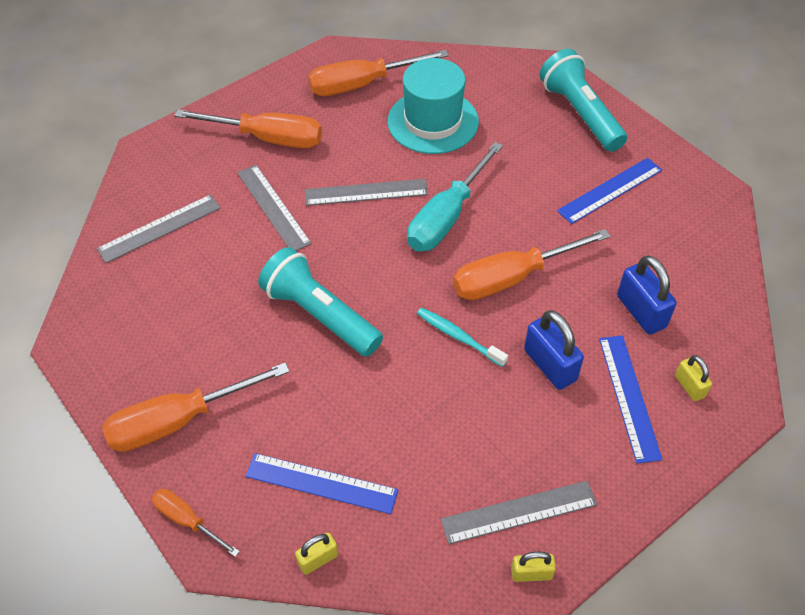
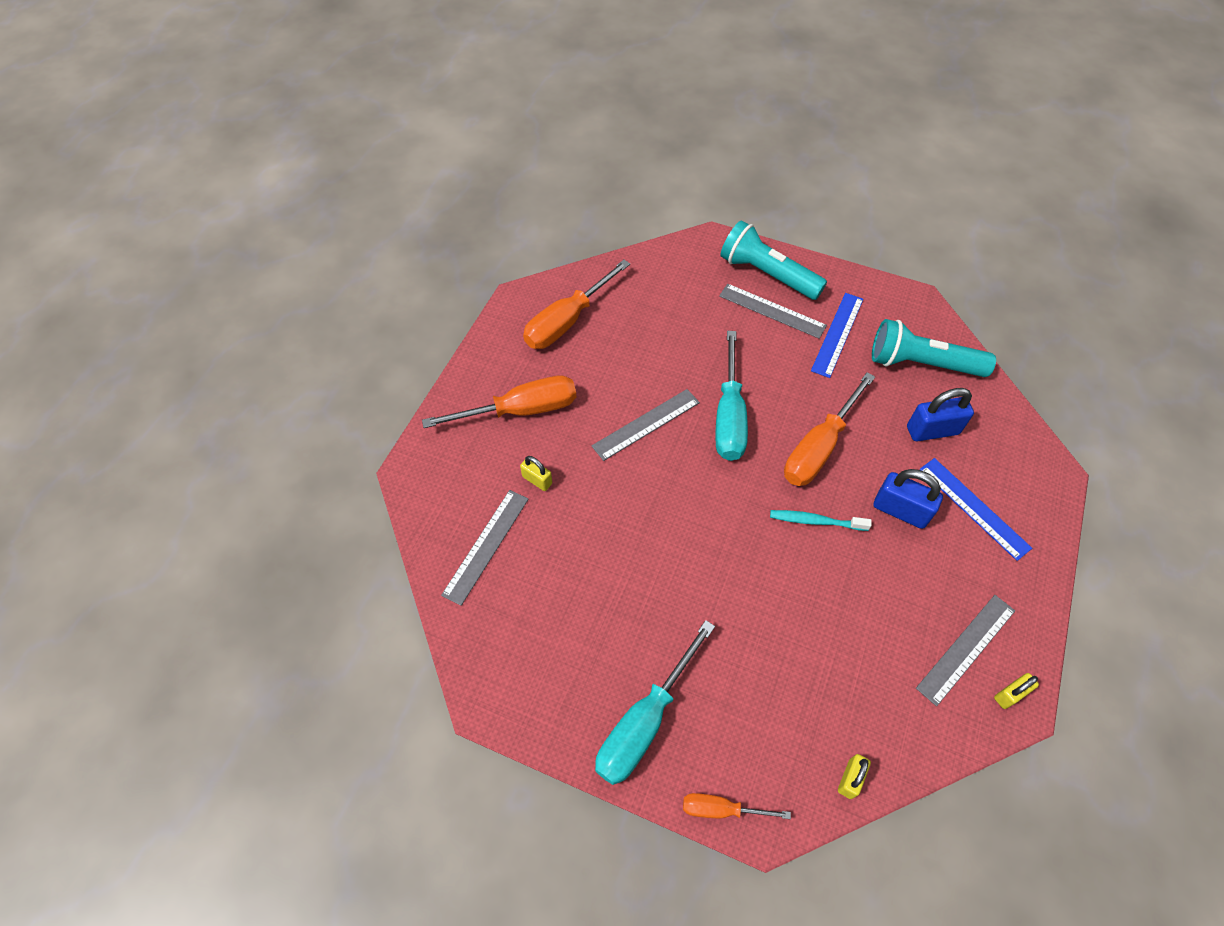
camera: 30 degrees left, 5 degrees up
orange screwdriver [102,362,290,452] -> turquoise screwdriver [595,620,715,785]
grey ruler [237,165,312,251] -> grey ruler moved to [719,284,827,339]
blue ruler [245,453,398,514] -> none
turquoise flashlight [258,247,383,357] -> turquoise flashlight moved to [872,319,996,377]
turquoise hat [387,58,479,154] -> none
blue padlock [617,255,677,334] -> blue padlock turned 45 degrees counterclockwise [907,388,974,441]
yellow padlock [675,355,712,401] -> yellow padlock moved to [520,456,552,491]

